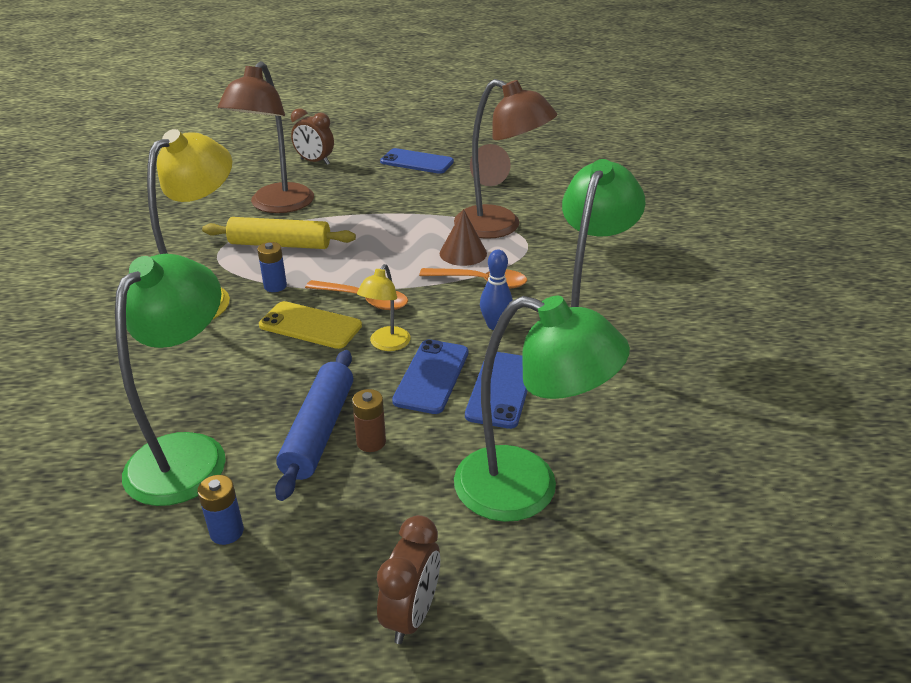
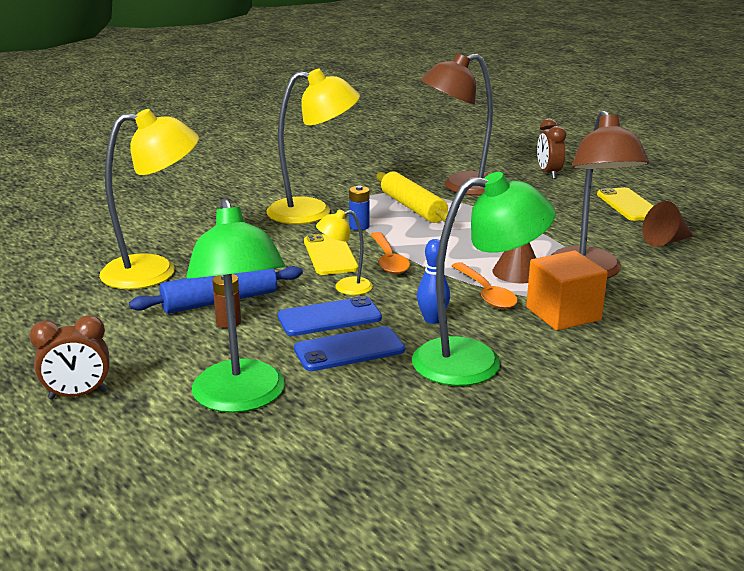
camera: 55 degrees right, 10 degrees down
green lamp [115,254,226,506] -> yellow lamp [99,109,199,289]
blue battery [197,475,244,545] -> none
blue phone [380,148,454,174] -> yellow phone [597,187,653,221]
none -> orange cube [526,251,608,331]

